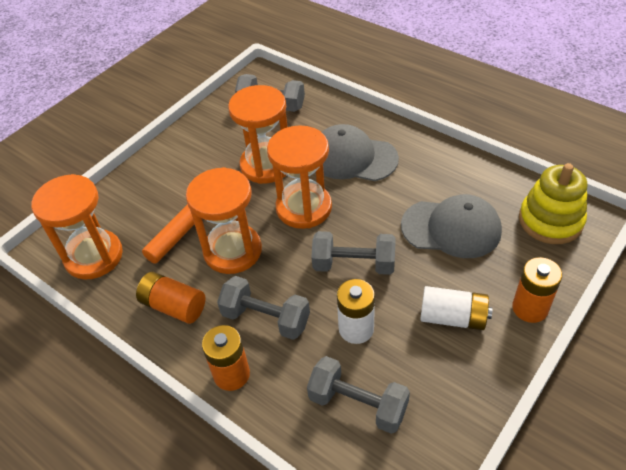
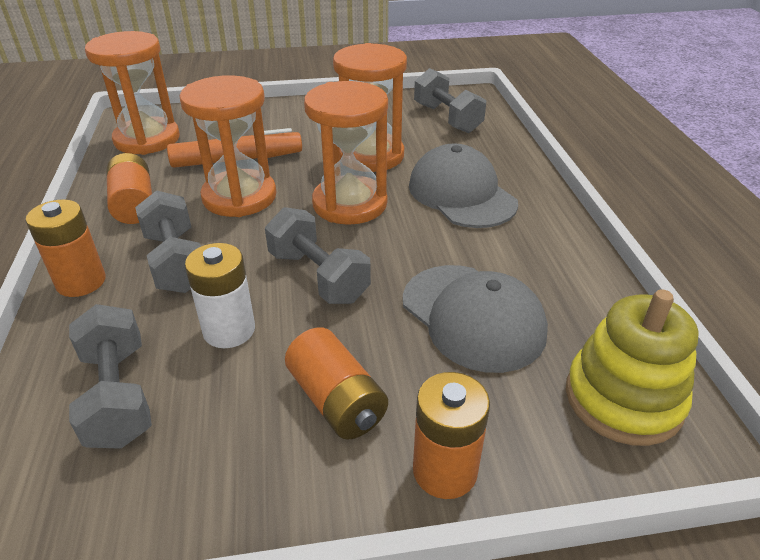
camera: 40 degrees right, 10 degrees down
white battery [420,286,493,330] -> orange battery [285,327,388,440]

